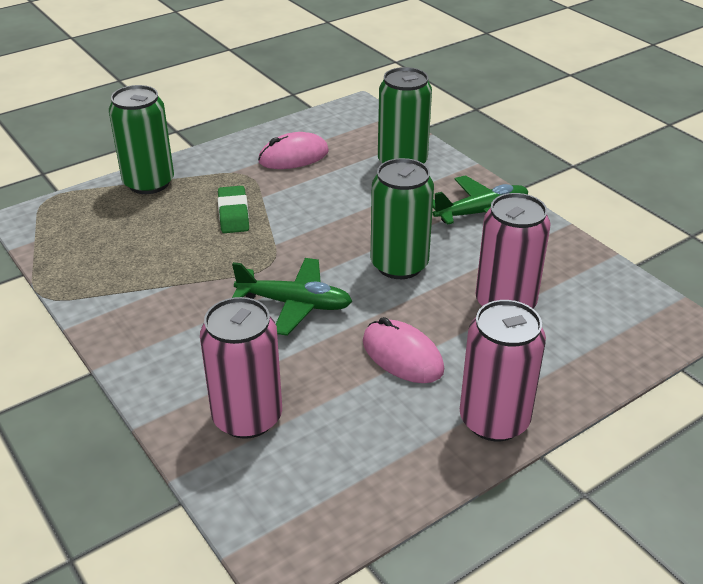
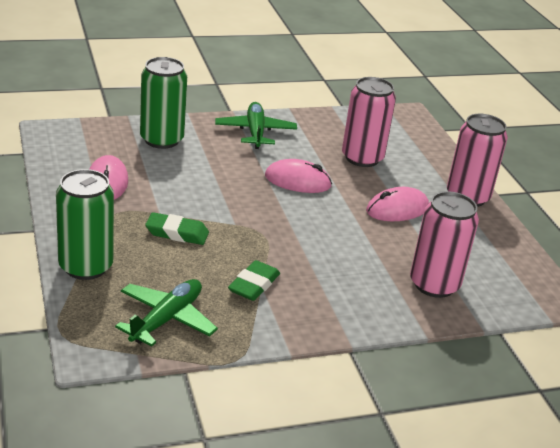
camera: 75 degrees left, 5 degrees down
green plane [232,258,352,336] -> green plane moved to [115,279,218,347]
green can [371,158,434,279] -> pink mouse [265,159,332,193]
none -> green eraser [228,260,280,301]

